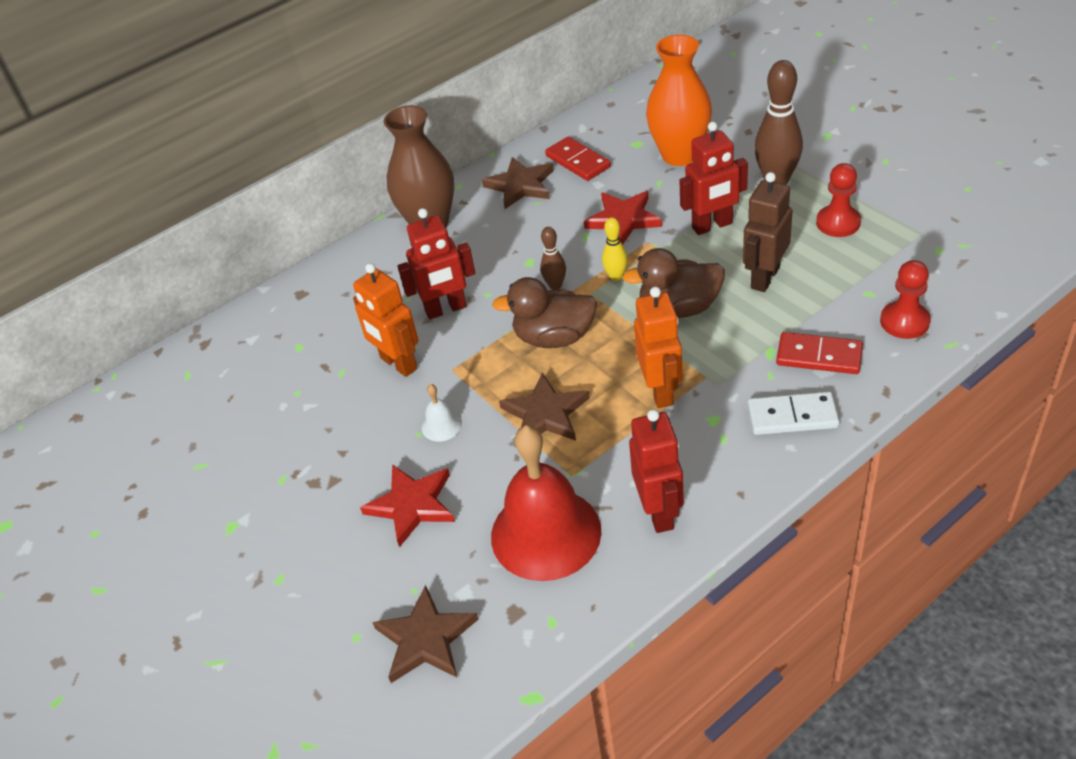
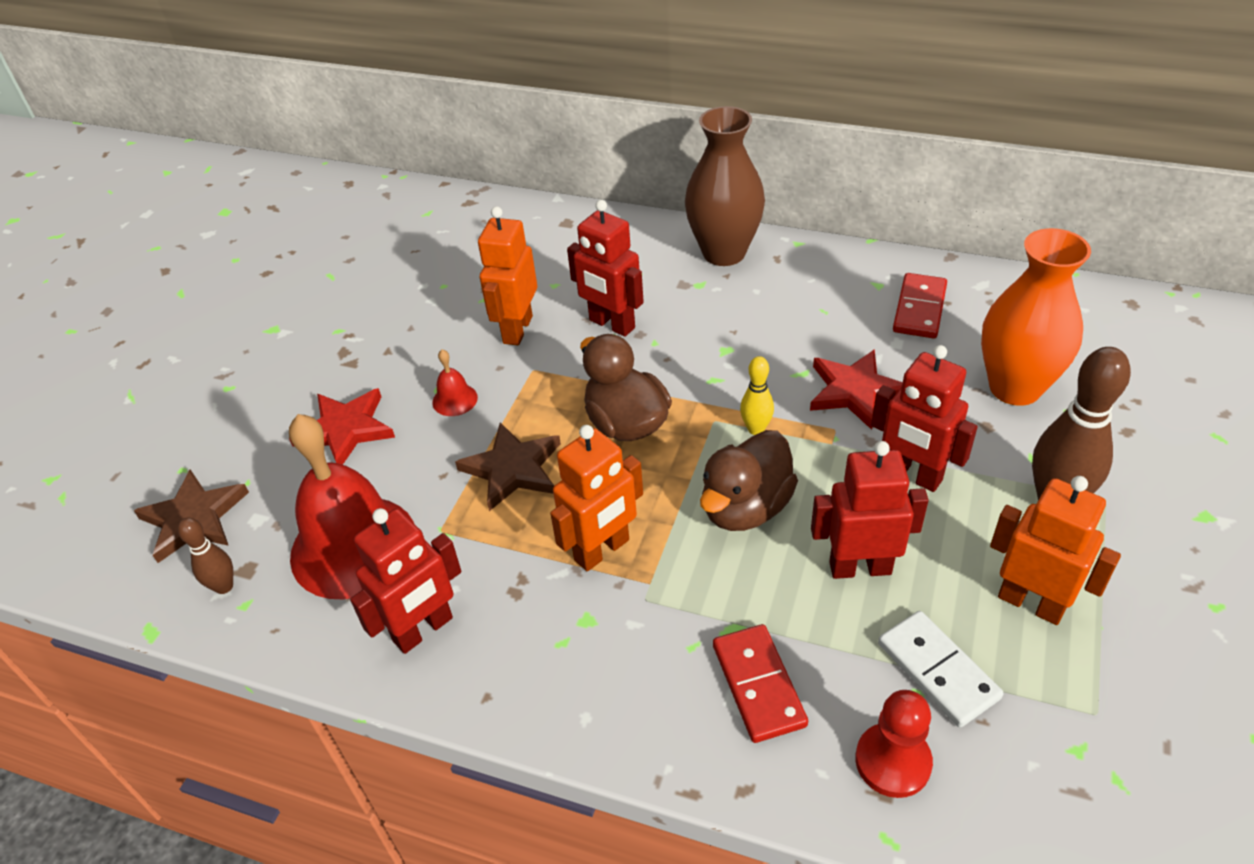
camera: 55 degrees right, 0 degrees up
white bell [422,384,462,442] -> red bell [432,349,478,416]
brown star [482,157,554,209] -> none
brown bowling pin [540,227,566,290] -> brown bowling pin moved to [178,517,233,594]
brown duck [622,248,725,318] -> brown duck turned 105 degrees counterclockwise [700,430,798,531]
brown robot [743,172,793,292] -> red robot [811,441,929,579]
white domino [748,391,840,435] -> white domino moved to [878,611,1003,728]
red pawn [816,163,861,237] -> orange robot [990,476,1121,625]

